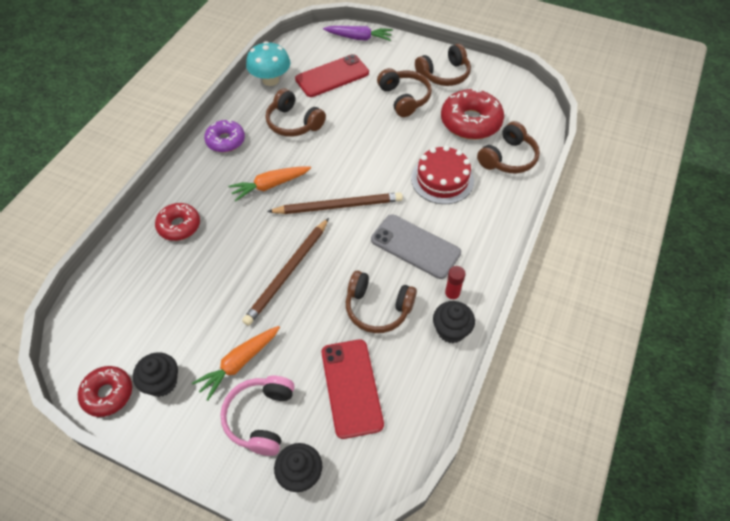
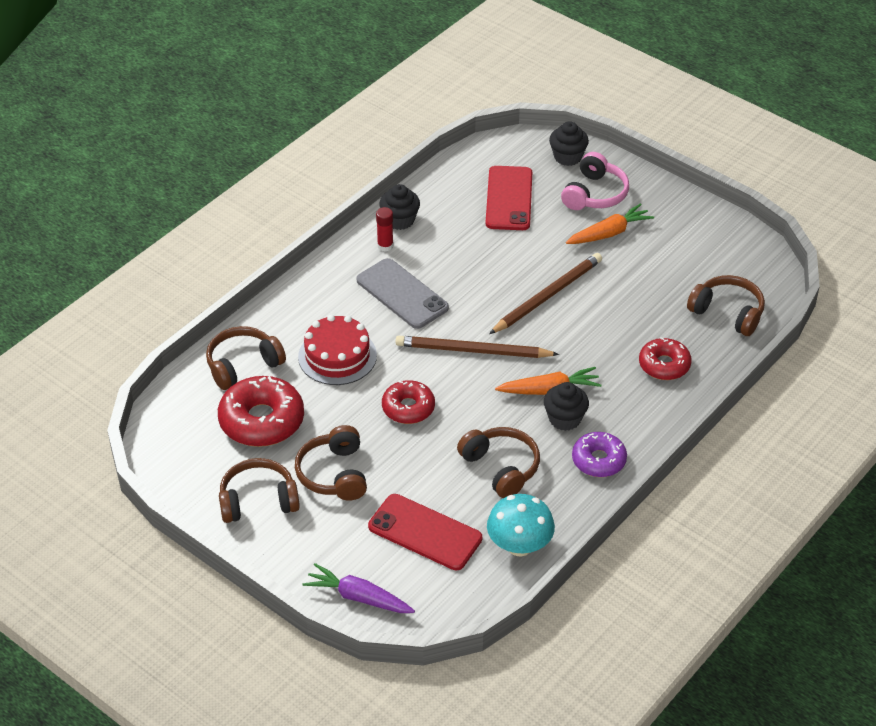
camera: 165 degrees left, 10 degrees down
red donut [78,366,132,417] -> red donut moved to [382,380,435,424]
black cupcake [133,352,178,397] -> black cupcake moved to [544,382,589,431]
red phone [295,54,369,97] -> red phone turned 45 degrees clockwise [368,494,482,570]
brown headphones [346,271,417,333] -> brown headphones moved to [687,275,765,336]

